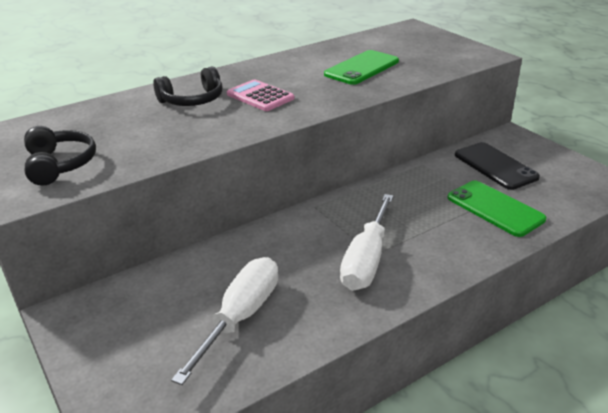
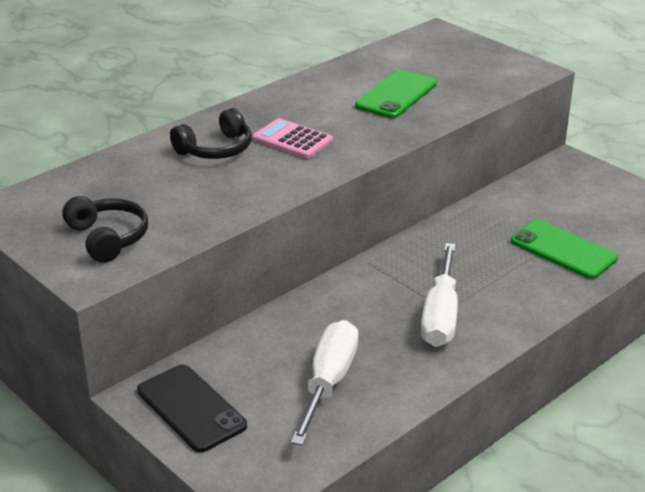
camera: 10 degrees left, 0 degrees up
black phone [455,142,540,190] -> black phone moved to [137,364,247,452]

